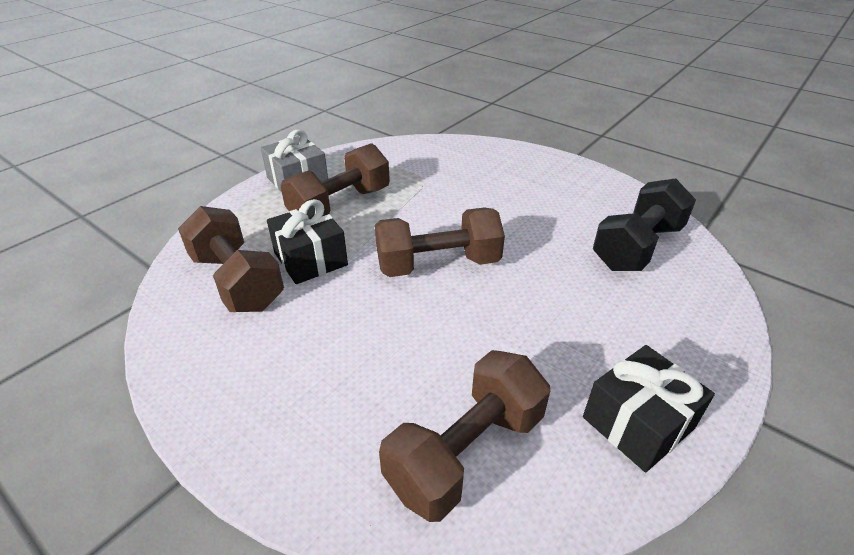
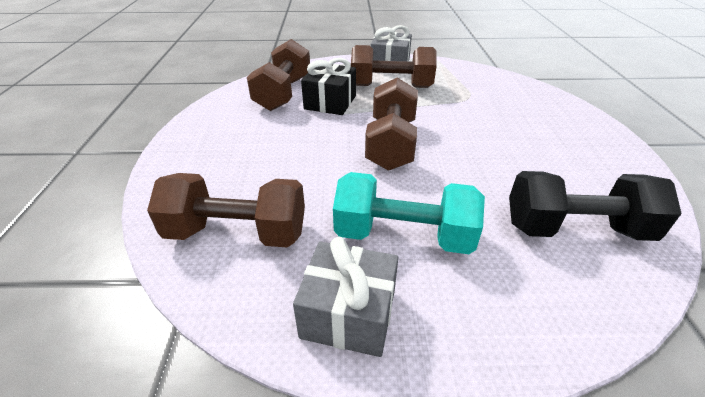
camera: 50 degrees right, 0 degrees up
brown dumbbell [375,207,505,277] -> brown dumbbell turned 60 degrees clockwise [365,77,418,171]
black gift [583,345,715,472] -> grey gift [293,237,398,357]
none -> turquoise dumbbell [333,172,485,254]

